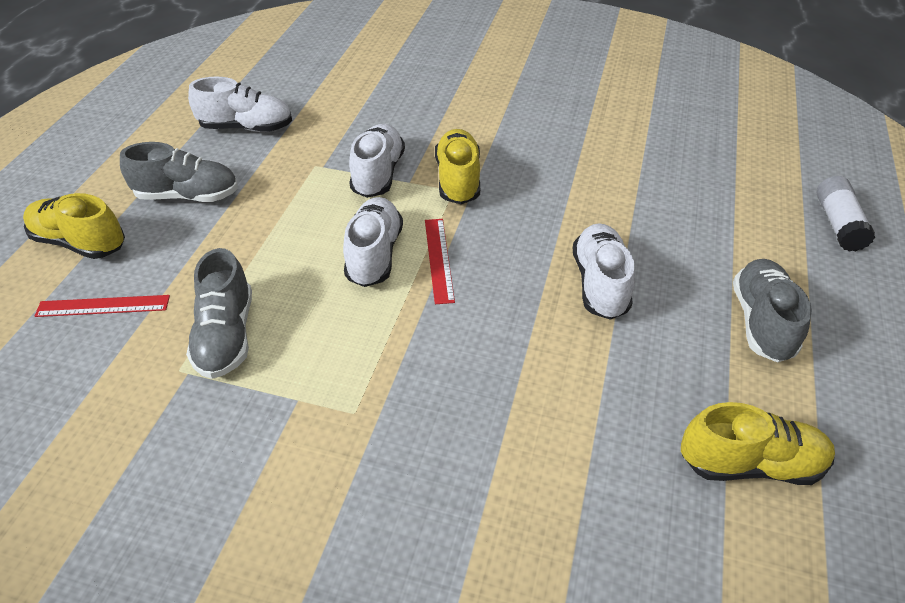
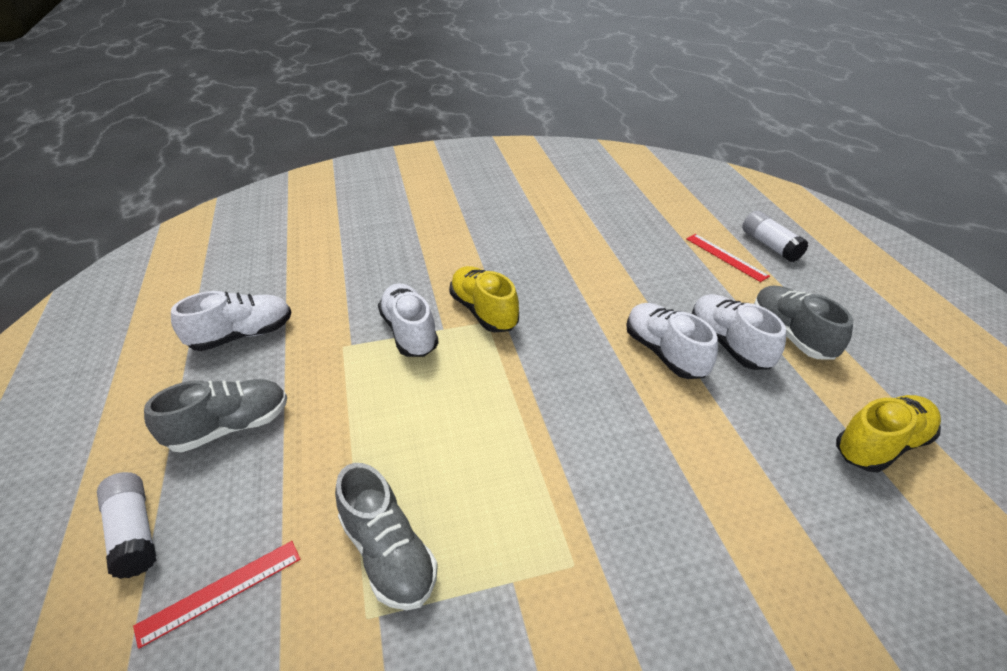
camera: 30 degrees left, 5 degrees down
yellow shoe [23,193,125,259] -> white glue stick [97,472,156,579]
white shoe [343,197,403,287] -> white shoe moved to [692,294,786,370]
red ruler [425,219,455,304] -> red ruler moved to [686,234,770,282]

